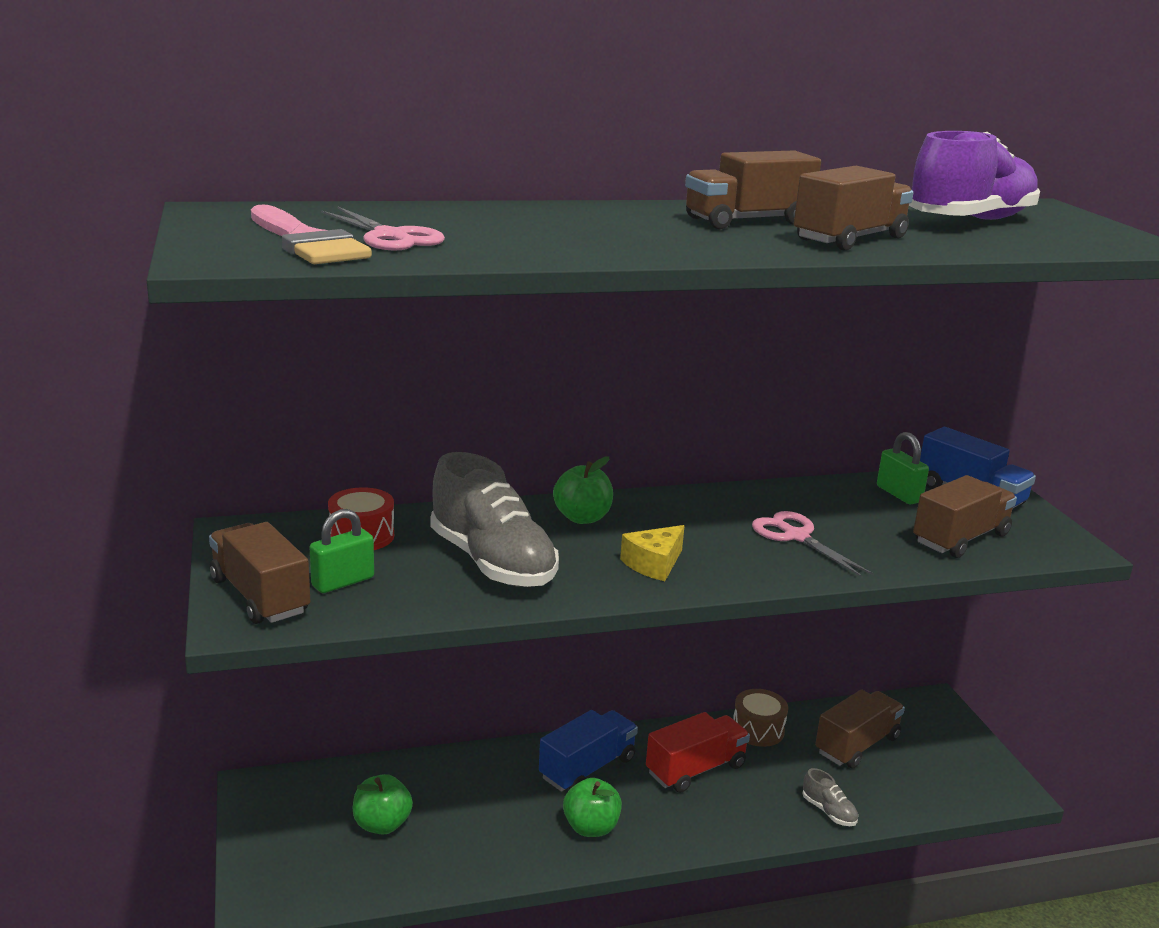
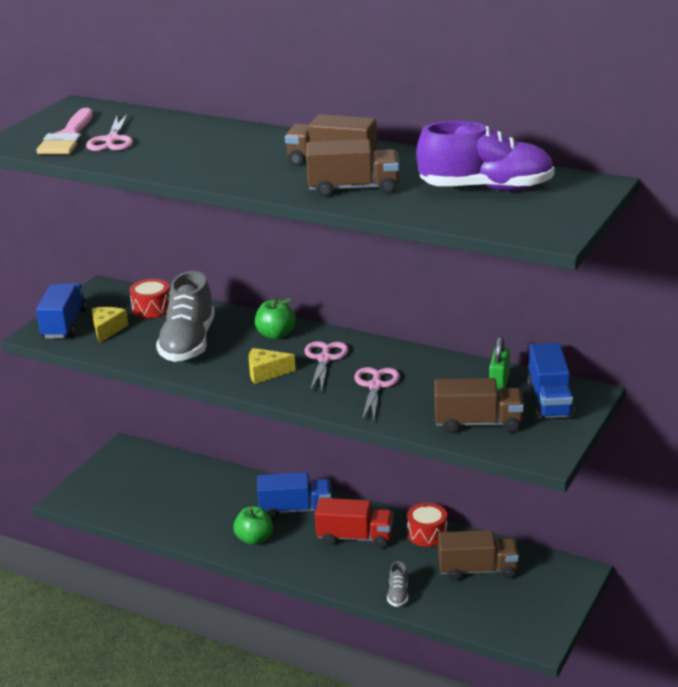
camera: 45 degrees right, 5 degrees up
brown truck [209,522,310,624] -> blue truck [36,283,87,338]
green padlock [309,509,374,593] -> yellow cheese [91,307,128,343]
green apple [353,774,413,835] -> none
brown drum [733,689,788,747] -> red drum [407,503,447,547]
none -> pink scissors [305,341,349,393]

